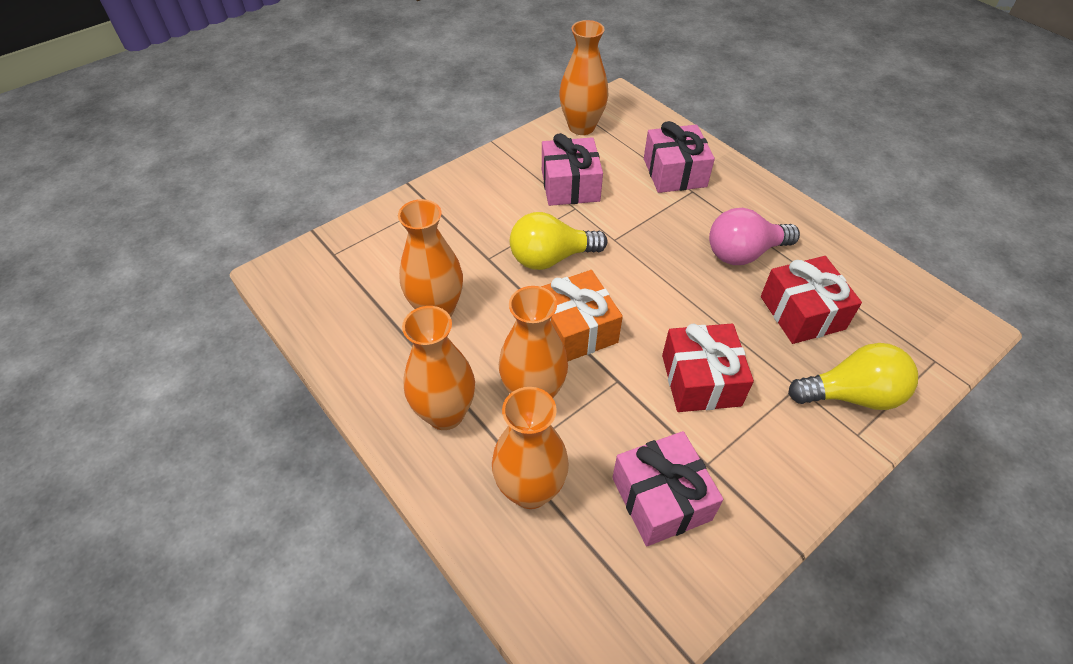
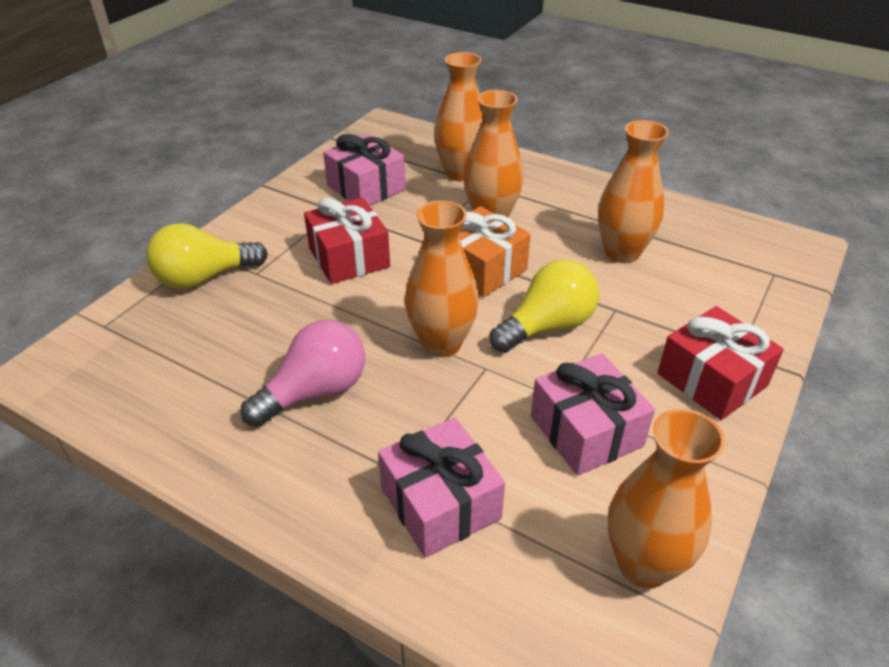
camera: 160 degrees right, 10 degrees down
orange vase [402,306,475,430] -> orange vase moved to [405,200,479,357]
red gift [761,256,862,344] -> red gift moved to [658,306,784,420]

